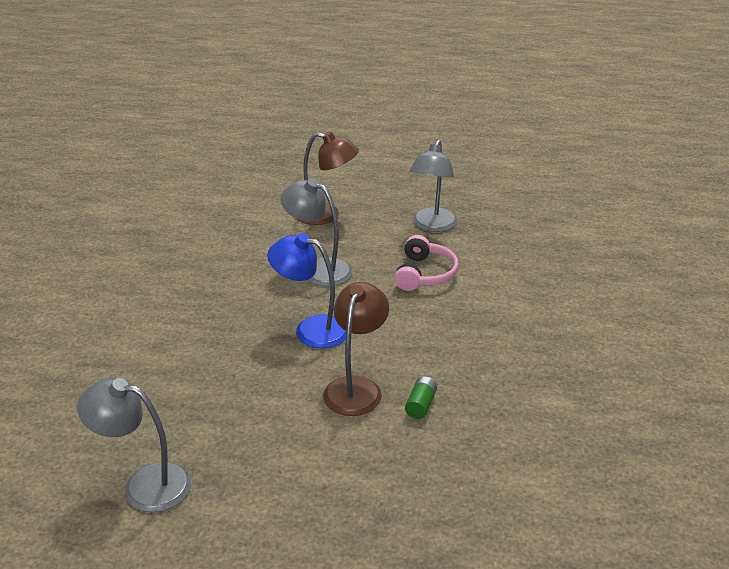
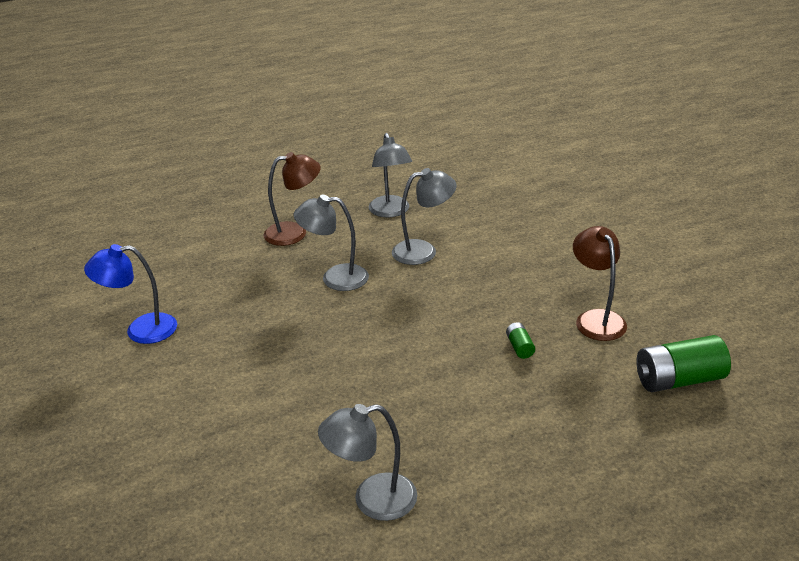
camera: 30 degrees left, 0 degrees up
blue lamp [267,233,346,348] -> blue lamp moved to [84,244,177,344]
brown lamp [323,282,389,416] -> brown lamp moved to [573,226,627,341]
pink headphones [394,235,459,291] -> grey lamp [392,168,457,265]
none -> green battery [637,335,731,392]

